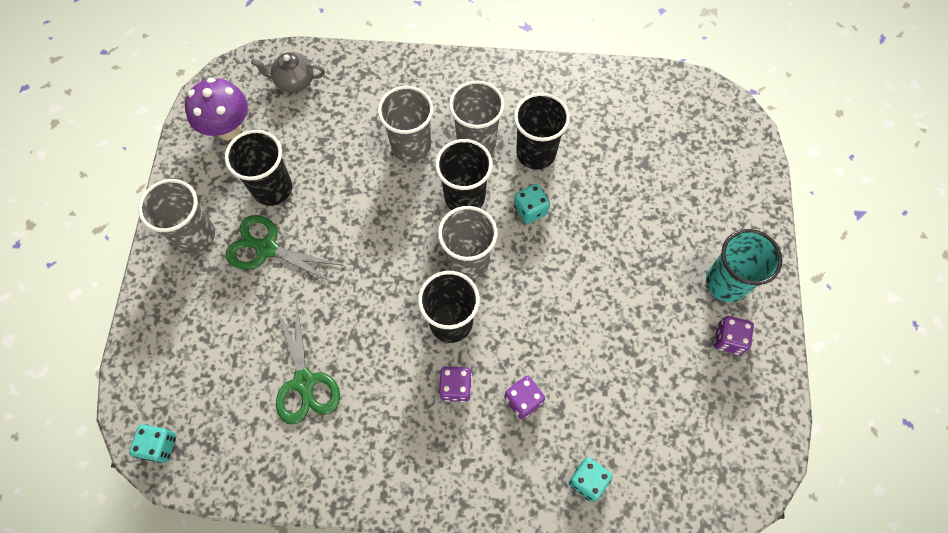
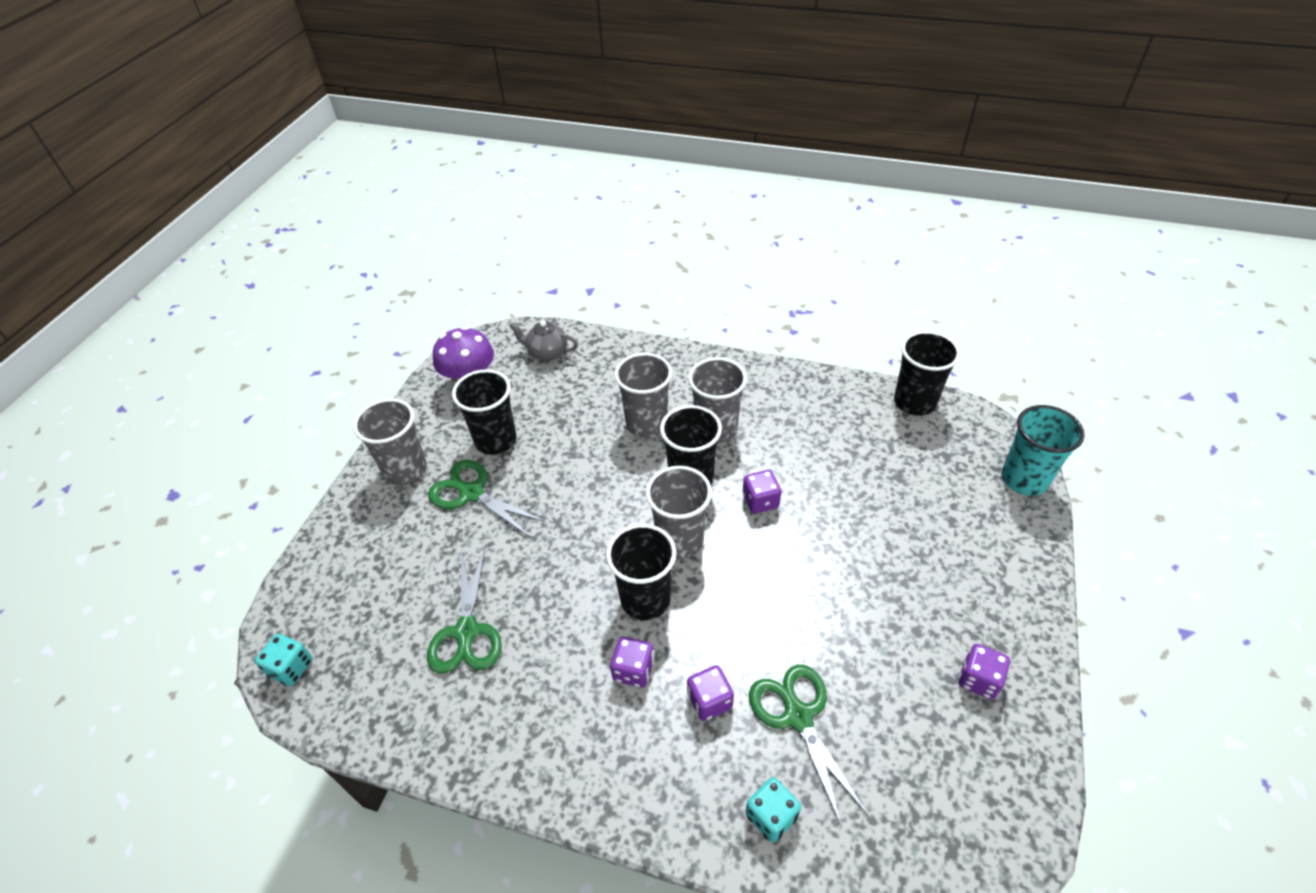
camera: 15 degrees right, 20 degrees down
black cup [514,93,570,170] -> black cup moved to [894,331,961,416]
turquoise dice [514,183,550,224] -> purple dice [743,470,781,514]
turquoise cup [706,229,783,302] -> turquoise cup moved to [1001,405,1085,496]
none -> green scissors [749,665,868,827]

